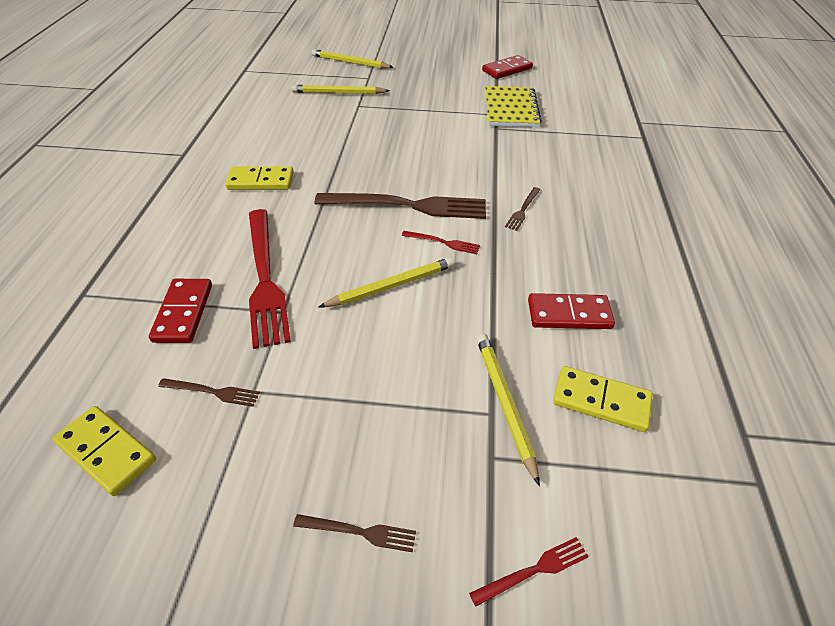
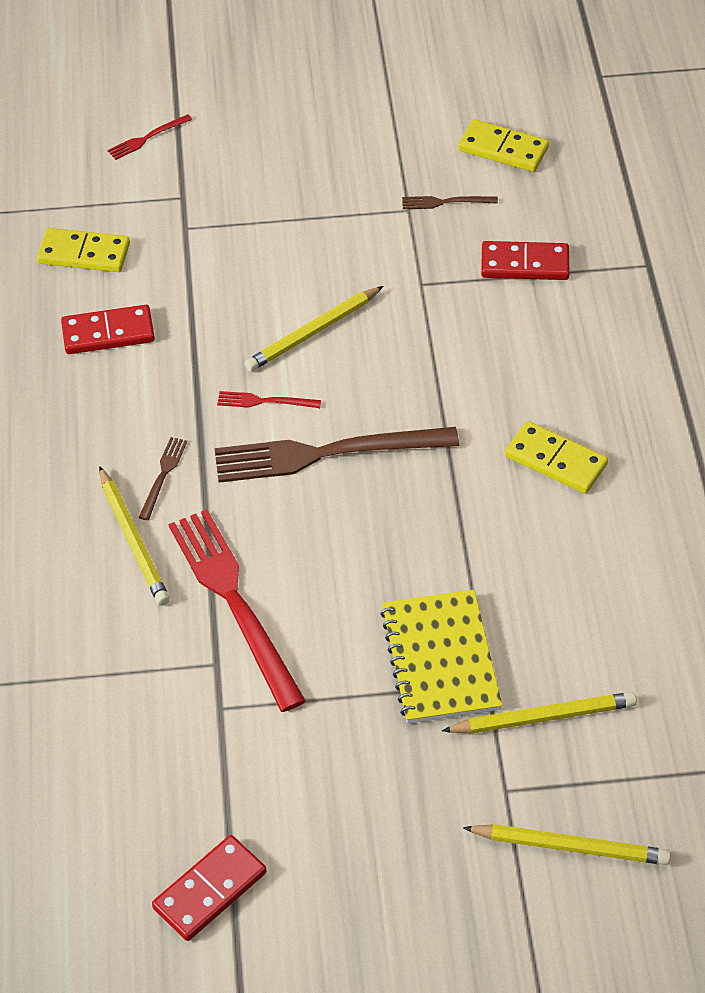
camera: 170 degrees right, 5 degrees up
red domino [149,279,212,343] -> red domino turned 75 degrees counterclockwise [481,241,569,280]
yellow domino [225,166,294,190] -> yellow domino turned 45 degrees clockwise [505,421,608,494]
red fork [249,209,291,349] -> red fork moved to [169,509,306,712]
brown fork [293,514,416,552] -> none
yellow pencil [476,333,540,486] -> yellow pencil moved to [99,466,170,606]
yellow notebook [485,86,542,127] -> yellow notebook moved to [380,590,502,723]

